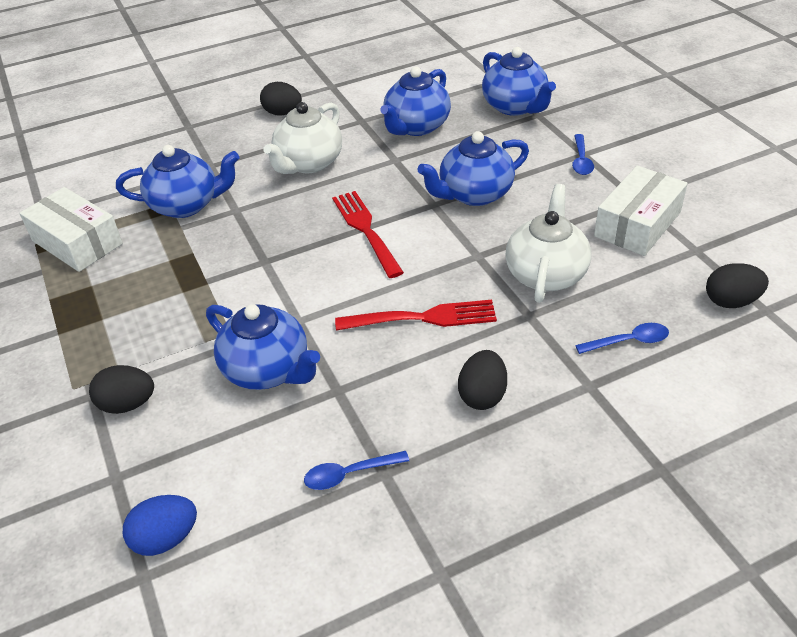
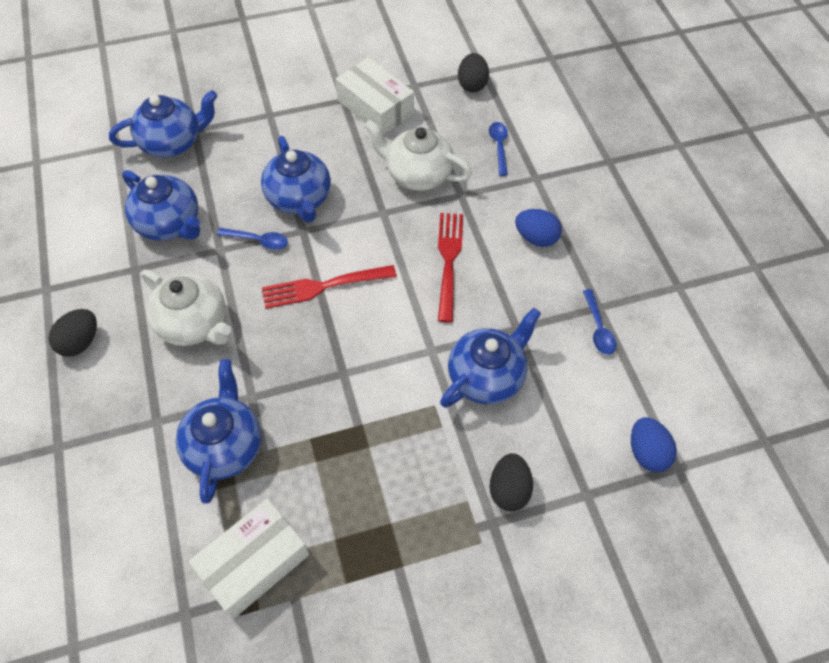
camera: 85 degrees left, 15 degrees up
black egg [458,350,507,410] -> blue egg [515,209,562,247]
blue spoon [572,134,594,175] -> blue spoon moved to [217,228,288,250]

